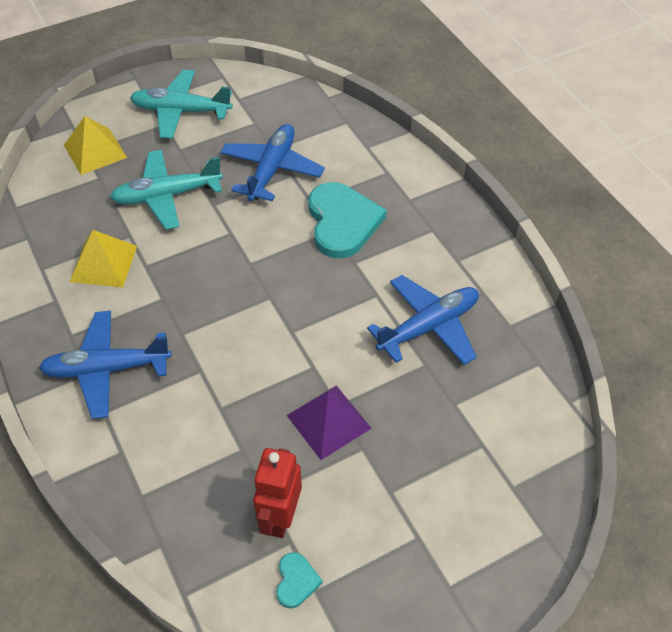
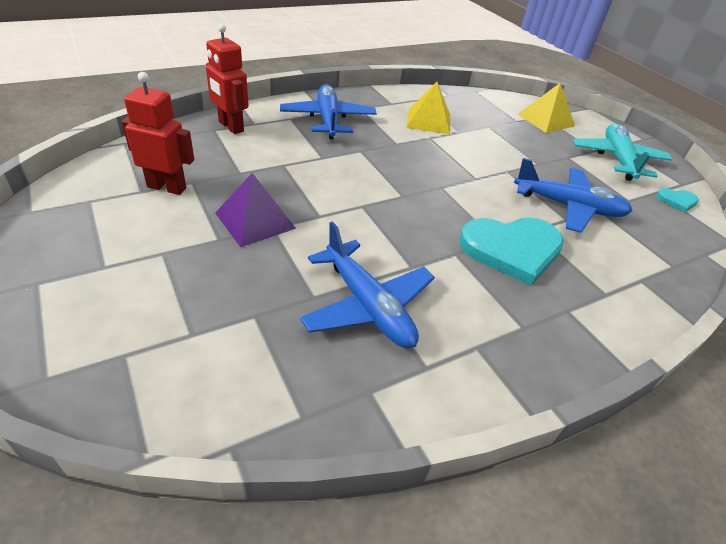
camera: 85 degrees right, 10 degrees down
turquoise plane [110,150,223,230] -> none
turquoise heart [276,552,323,608] -> turquoise heart moved to [657,188,699,212]
none -> red robot [206,24,249,134]

